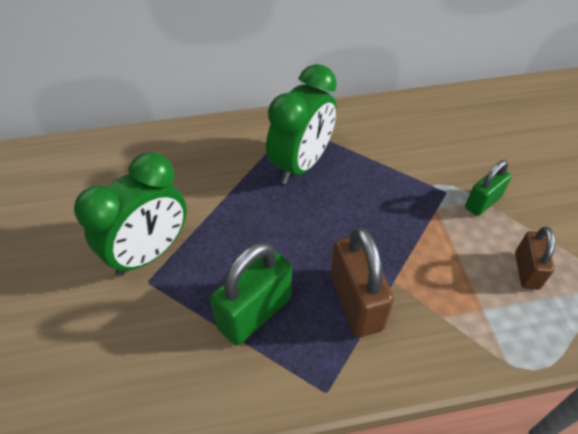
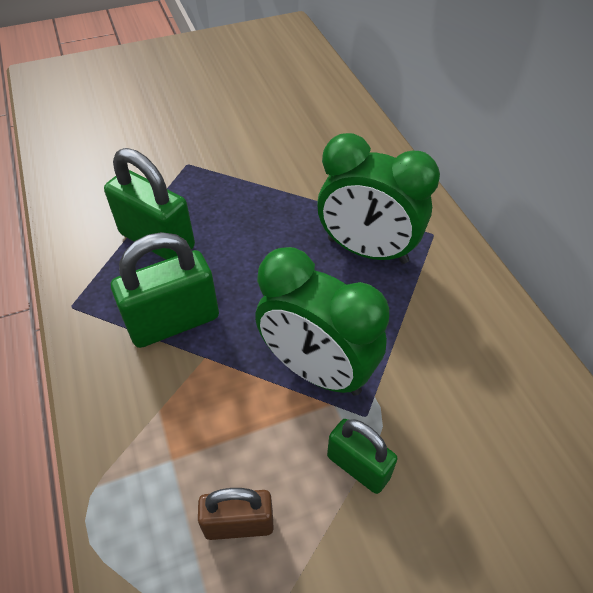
camera: 80 degrees right, 0 degrees up
green clock [74,152,187,276] -> green clock moved to [255,247,389,396]
brown padlock [330,227,394,337] -> green padlock [111,232,219,348]

